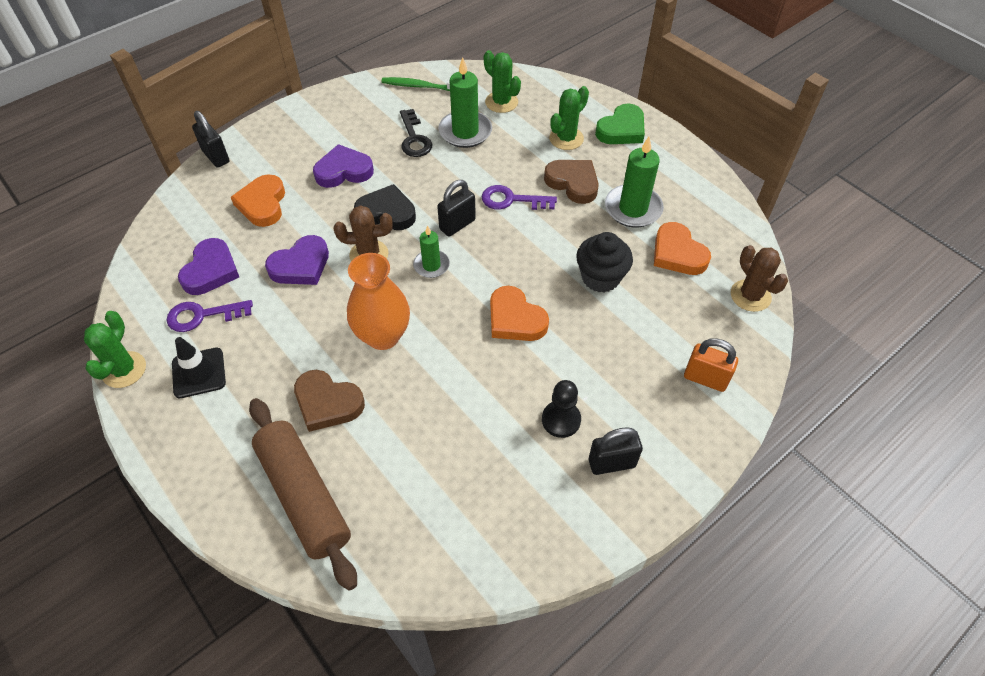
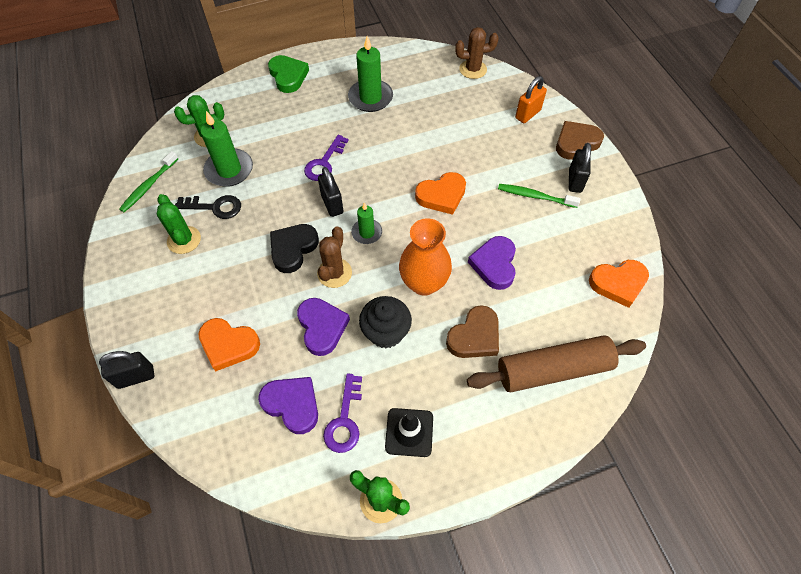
camera: 70 degrees left, 5 degrees up
purple heart [313,144,374,188] -> purple heart moved to [468,236,516,290]
black pawn [542,380,581,438] -> green toothbrush [498,184,581,208]
brown heart [544,160,599,204] -> brown heart moved to [556,121,604,160]
green cactus [549,86,589,150] -> green cactus moved to [157,194,201,254]
black cupcake [576,232,633,292] -> black cupcake moved to [359,296,412,348]
orange heart [654,222,711,275] -> orange heart moved to [589,260,649,308]

